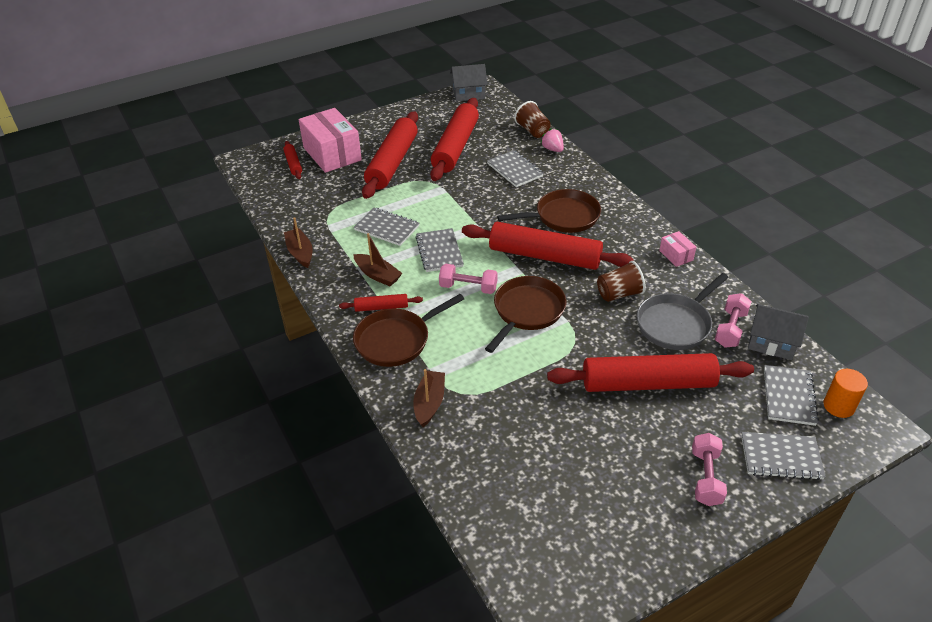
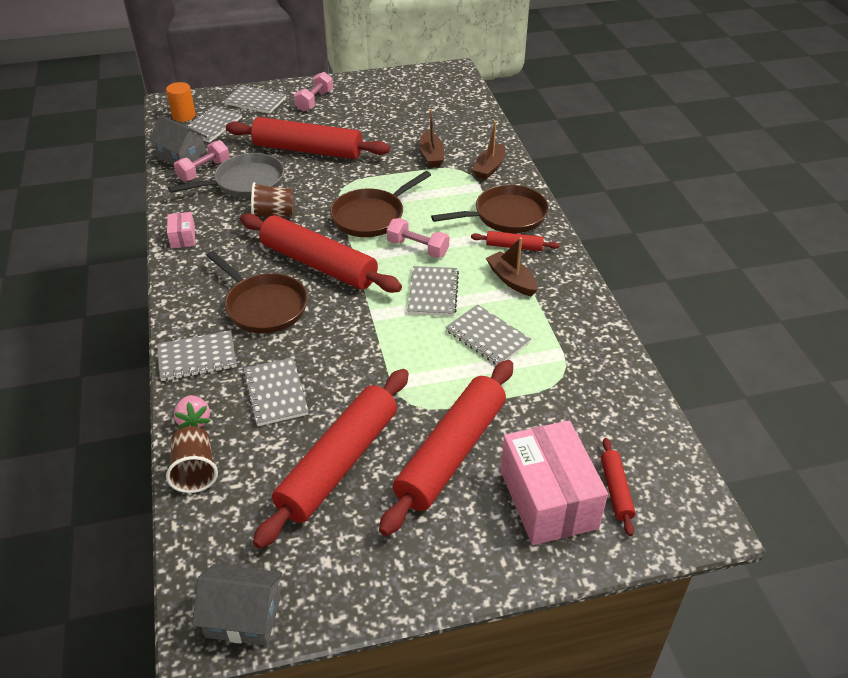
camera: 165 degrees left, 0 degrees up
brown boat [284,218,313,268] -> brown boat moved to [419,109,444,167]
brown pan [497,189,601,233] -> brown pan turned 135 degrees counterclockwise [206,251,308,333]
none -> grey notebook [157,330,237,381]

